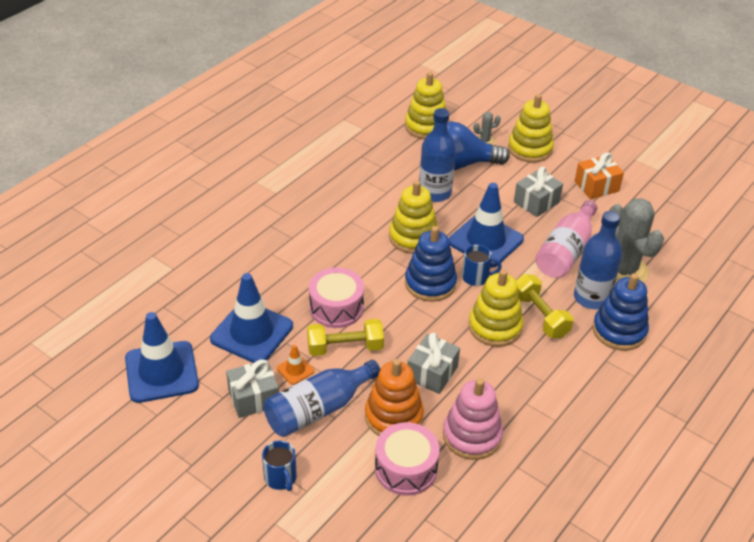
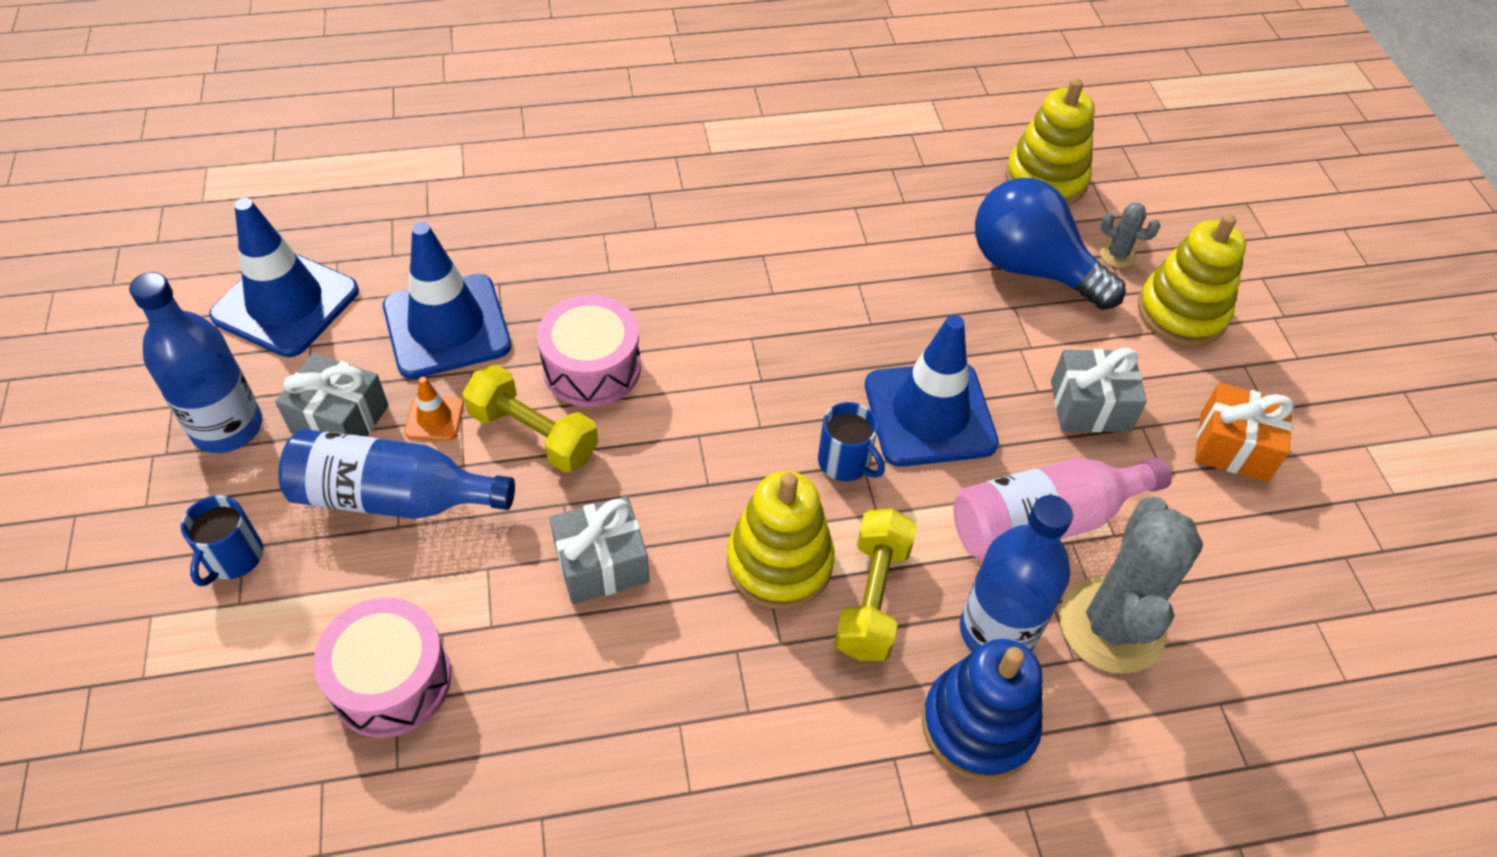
camera: 40 degrees right, 10 degrees up
orange stacking toy [365,359,424,436] -> none
yellow stacking toy [389,180,438,254] -> none
blue stacking toy [405,226,457,302] -> none
blue bottle [419,108,456,202] -> blue bottle moved to [129,272,262,453]
pink stacking toy [443,378,503,460] -> none

